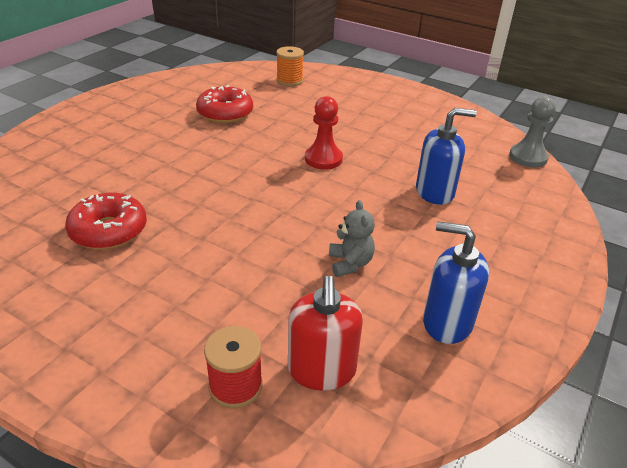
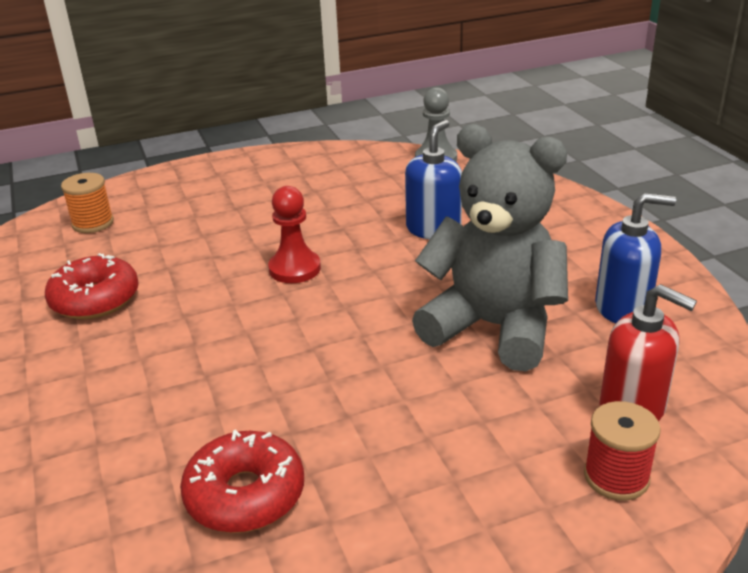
camera: 50 degrees left, 5 degrees down
grey teddy bear [329,200,375,277] -> grey teddy bear [412,124,568,371], size x2.47
blue soap dispenser [423,221,489,344] -> blue soap dispenser turned 150 degrees counterclockwise [595,193,676,323]

